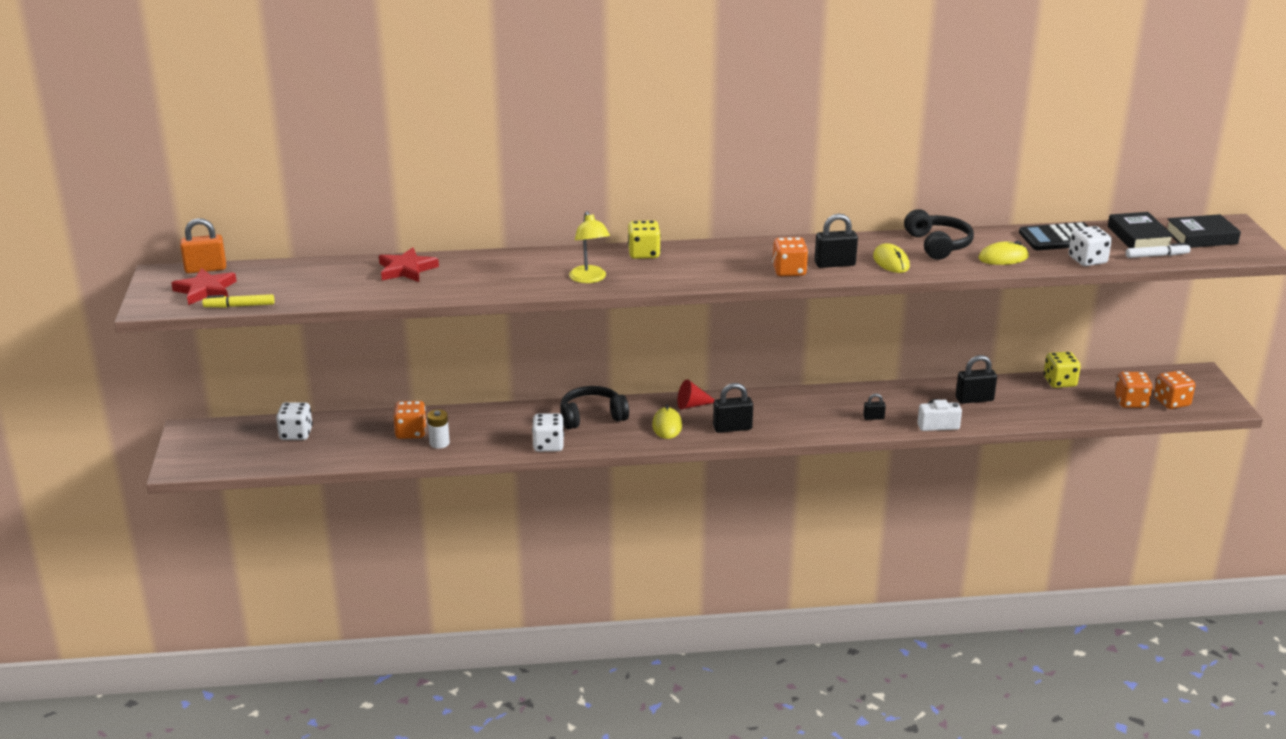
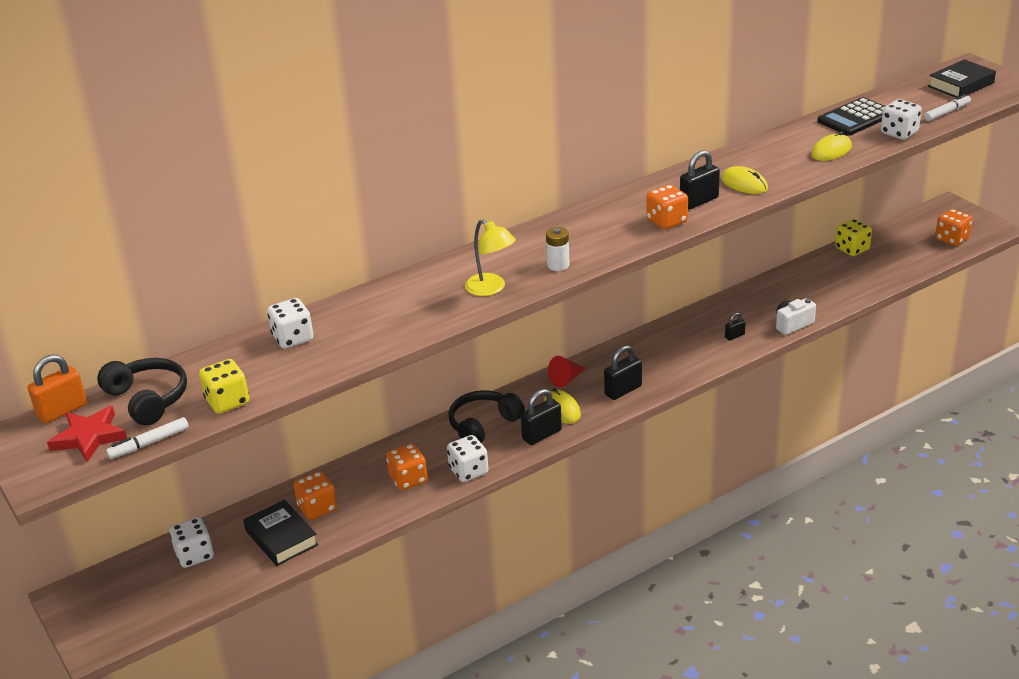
camera: 25 degrees left, 5 degrees up
yellow marker [202,294,274,308] -> white marker [106,417,189,459]
red star [379,247,439,282] -> white dice [267,298,314,349]
white battery [427,409,450,449] -> white battery moved to [546,227,569,271]
yellow dice [628,220,661,259] -> yellow dice moved to [199,359,249,414]
black headphones [904,209,974,260] -> black headphones moved to [97,358,187,426]
black padlock [956,355,997,404] -> black padlock moved to [521,389,562,445]
black book [1108,212,1174,248] -> black book moved to [243,500,318,566]
orange dice [1115,372,1152,408] -> orange dice moved to [386,443,428,490]

